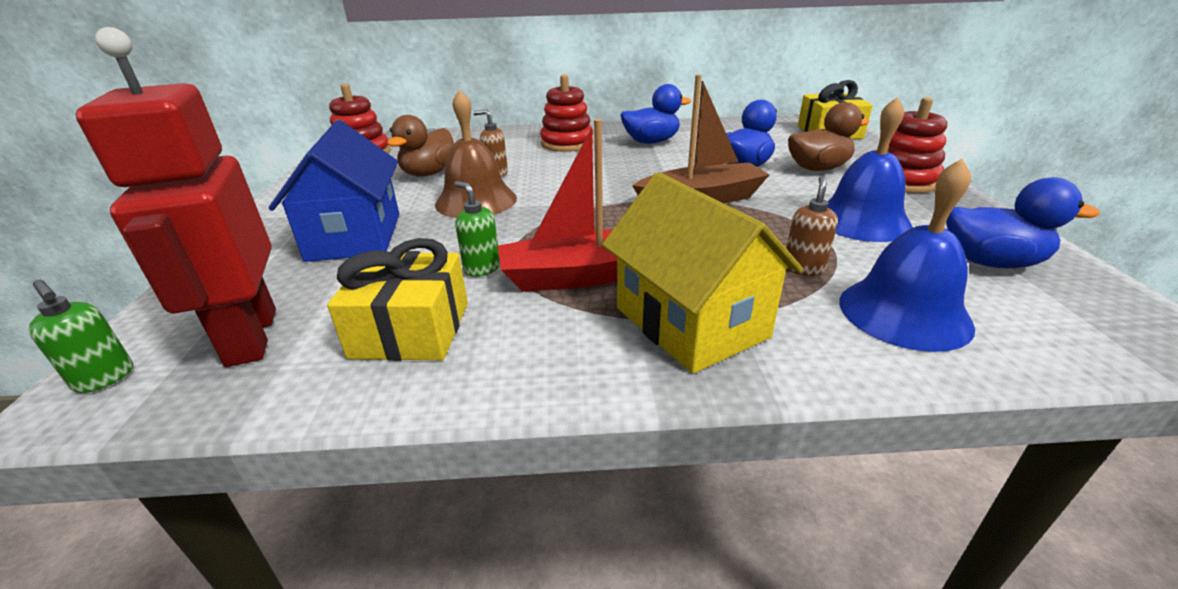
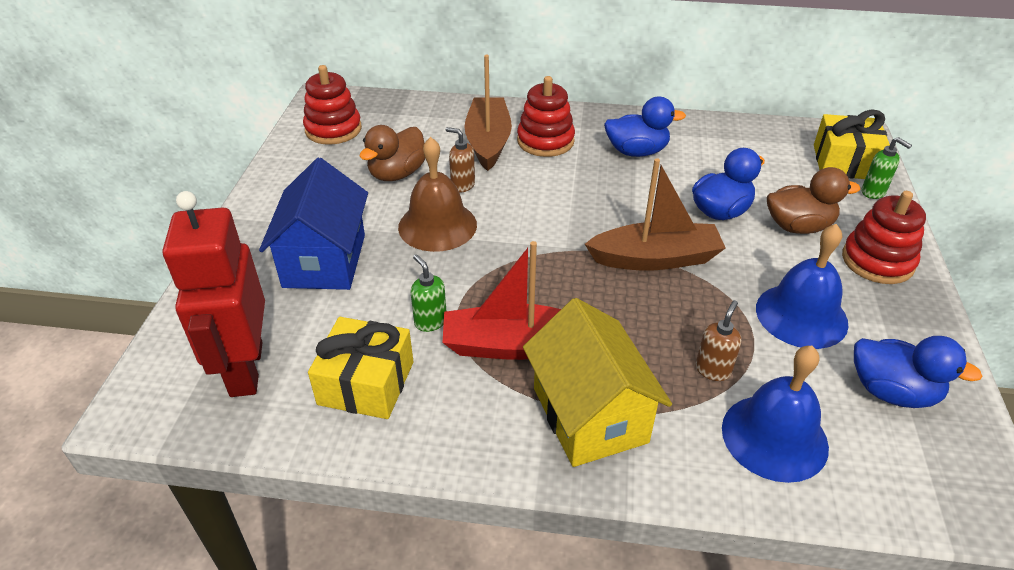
camera: 10 degrees right, 10 degrees up
green soap dispenser [29,280,133,393] -> green soap dispenser moved to [862,137,912,199]
none -> brown boat [464,55,512,171]

